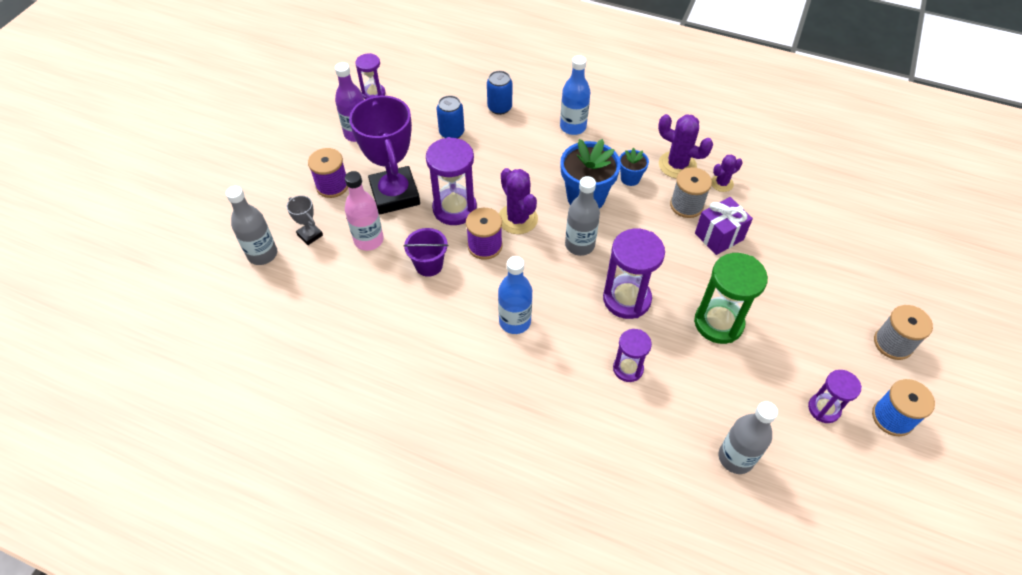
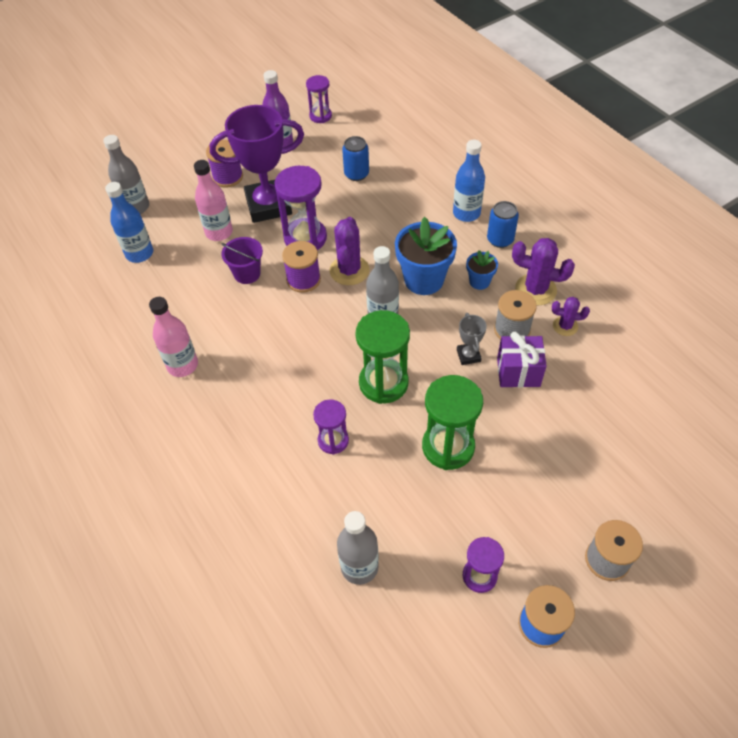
camera: 35 degrees right, 0 degrees up
grey trophy [287,195,323,245] -> grey trophy moved to [457,313,487,365]
purple trophy [349,95,420,214] -> purple trophy turned 60 degrees clockwise [210,105,304,223]
blue can [487,71,512,115] -> blue can moved to [487,201,519,248]
blue bottle [498,256,532,334] -> blue bottle moved to [105,182,153,263]
purple hourglass [603,229,665,319] -> green hourglass [356,310,410,404]
purple cactus [658,114,713,178] -> purple cactus turned 45 degrees counterclockwise [512,238,575,306]
none -> pink bottle [149,297,198,377]

